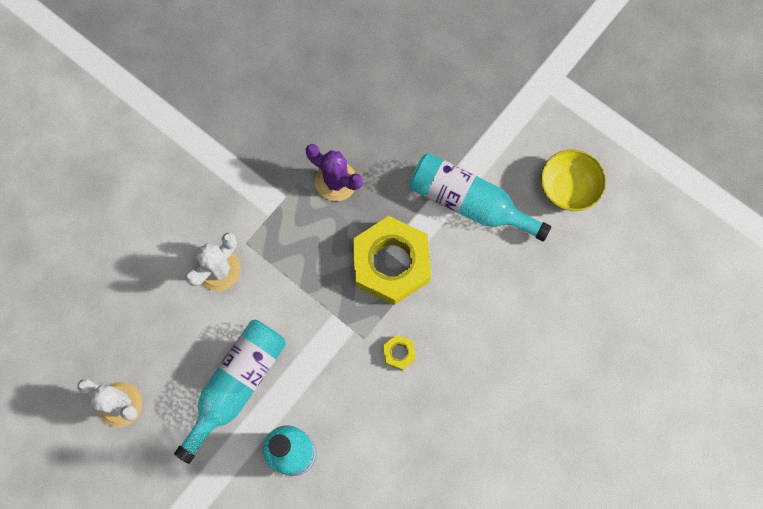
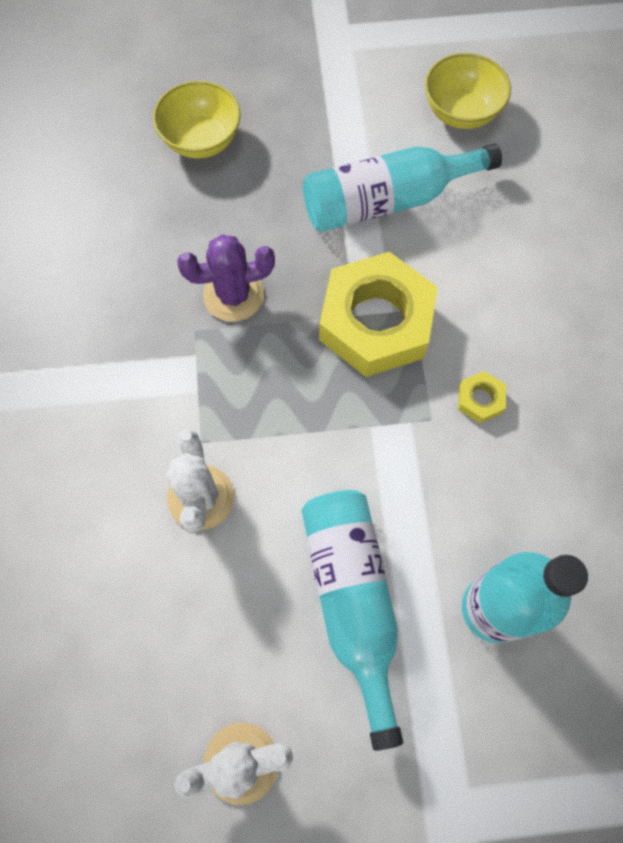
camera: 45 degrees left, 5 degrees down
none -> yellow bowl [153,81,241,159]

